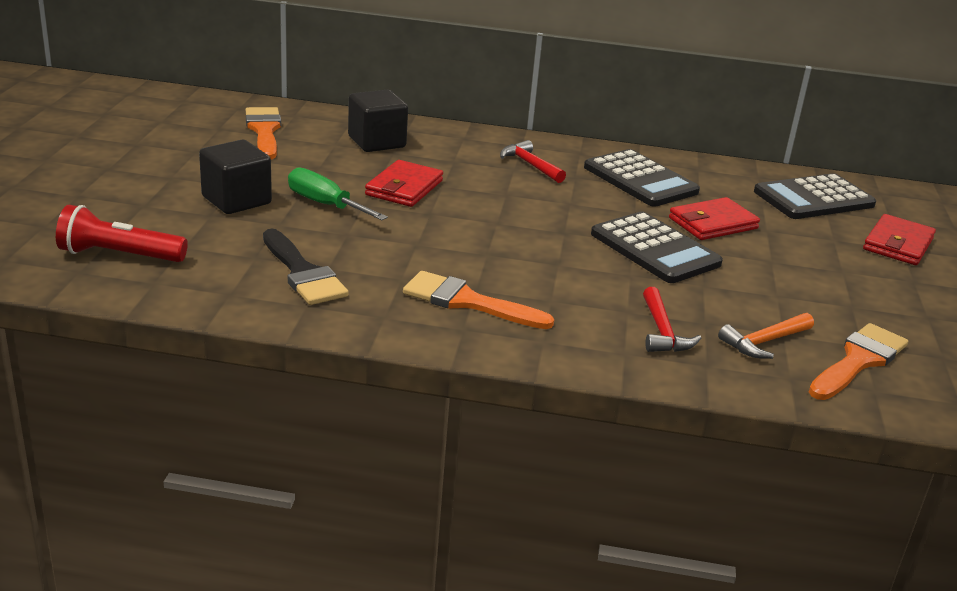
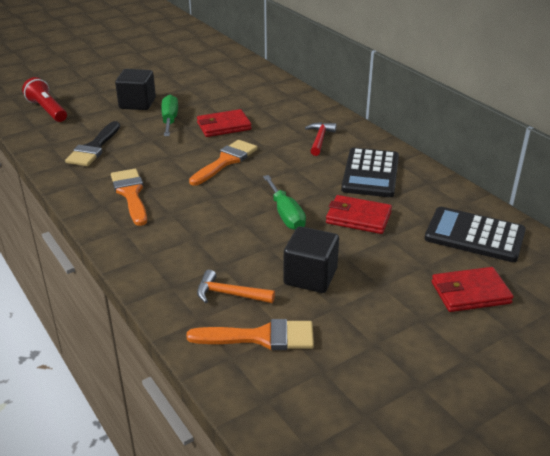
camera: 50 degrees right, 5 degrees up
orange brush [246,107,281,160] -> orange brush moved to [189,140,258,186]
black cube [348,90,408,152] -> black cube moved to [283,226,339,293]
black calculator [591,211,723,283] -> green screwdriver [263,175,306,230]
red hammer [643,287,701,352] -> none

